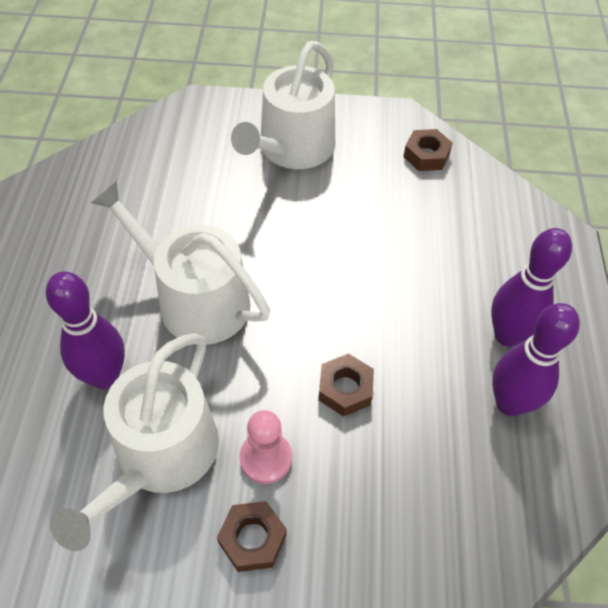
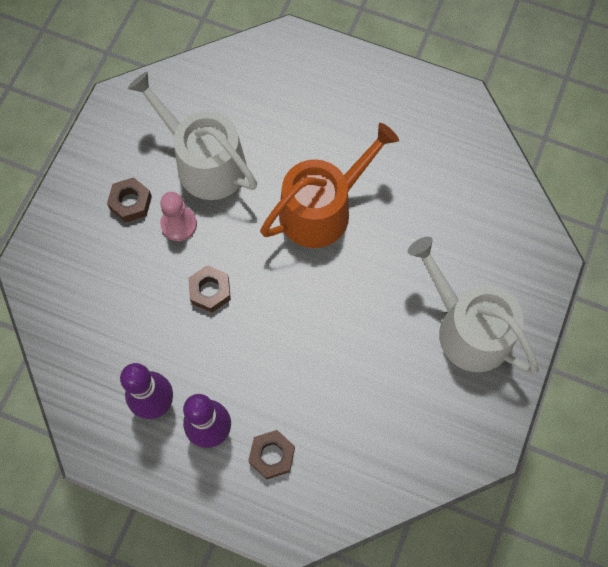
camera: 110 degrees right, 15 degrees up
purple bowling pin [46,271,125,389] -> none
white watering can [91,181,270,345] -> orange watering can [260,123,399,248]
brown nut [403,129,453,171] -> brown nut moved to [248,430,295,479]

